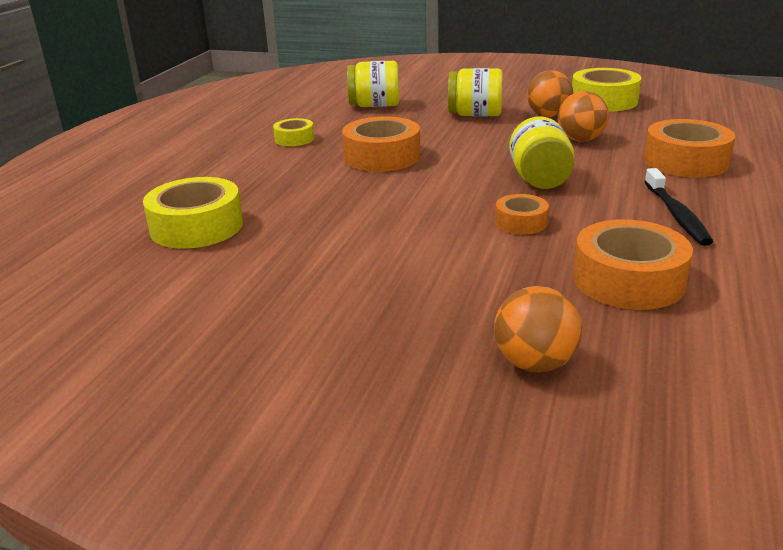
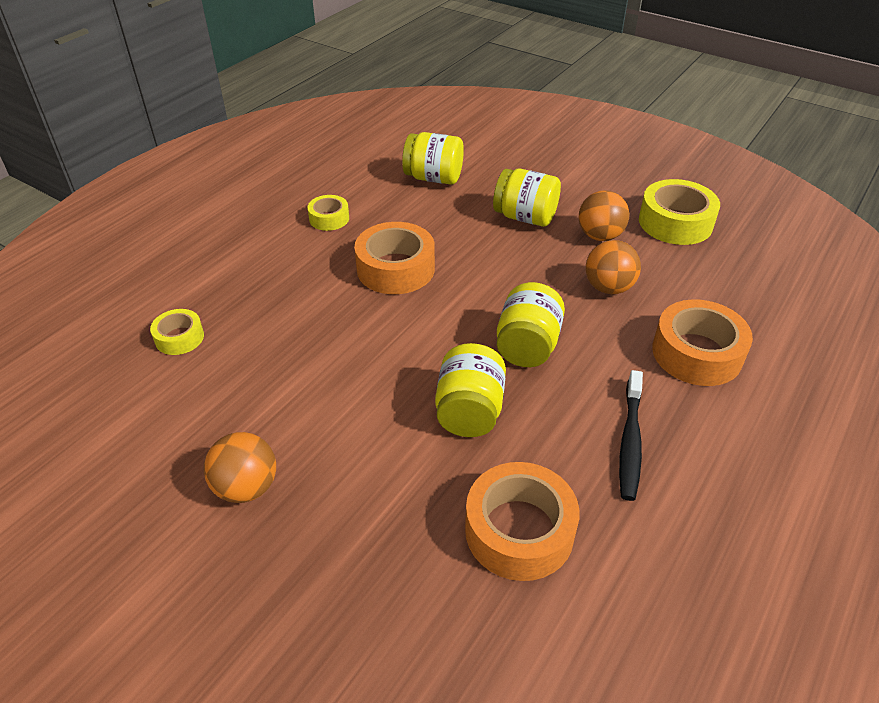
camera: 15 degrees right, 15 degrees up
yellow tape [143,177,243,249] -> yellow tape [150,309,204,355], size x0.55
orange ball [494,286,582,373] -> orange ball moved to [204,432,276,503]
orange tape [495,194,549,234] -> yellow jar [435,343,506,437]

